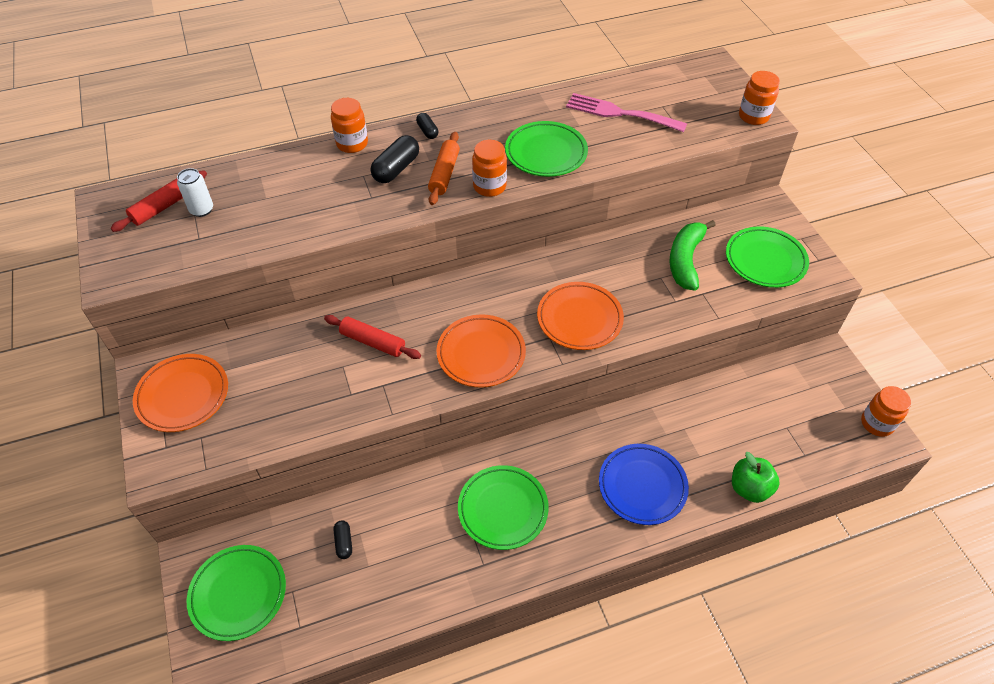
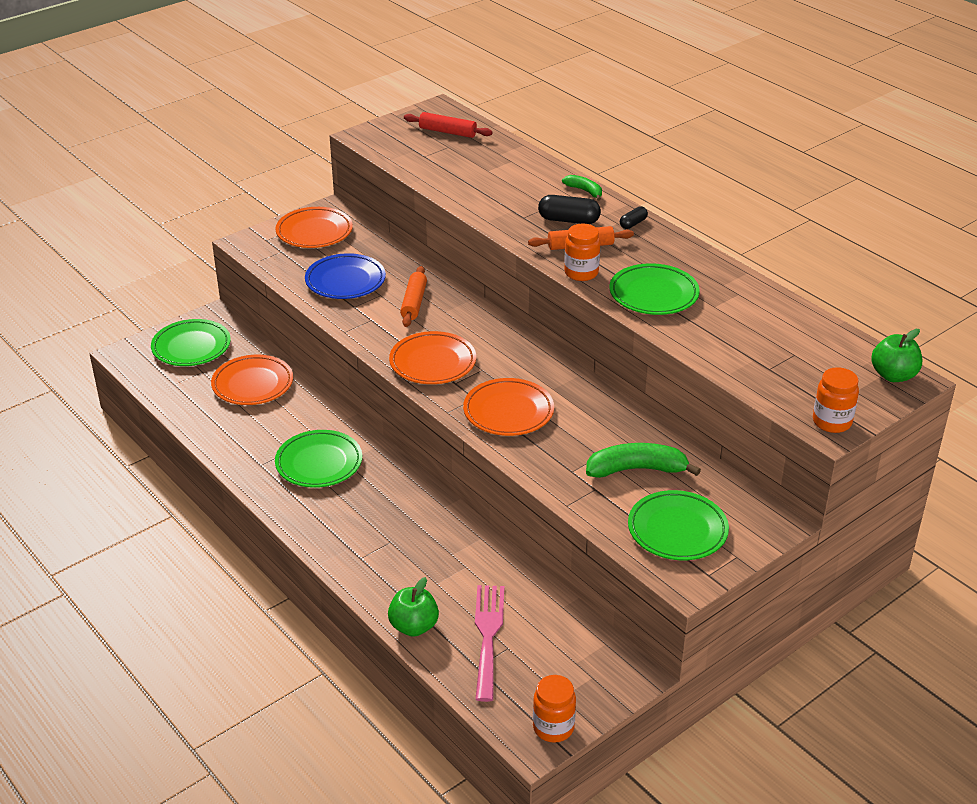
camera: 70 degrees right, 15 degrees down
white can [177,168,213,217] -> none
red rolling pin [324,315,421,359] -> orange rolling pin [400,266,427,327]
orange jar [331,98,368,153] -> green banana [562,175,602,201]
black capsule [333,520,352,559] -> orange plate [211,355,293,405]
pink fork [566,93,687,132] -> pink fork moved to [475,585,504,702]
blue plate [599,444,689,525] -> blue plate moved to [305,253,386,299]
none -> green apple [871,329,922,382]

